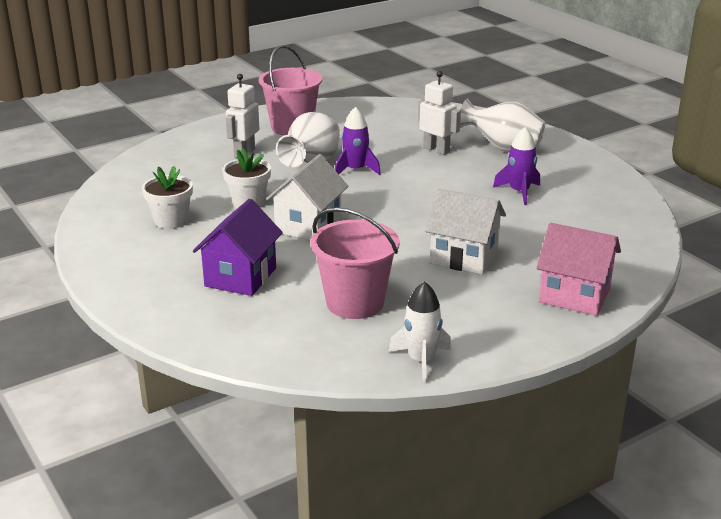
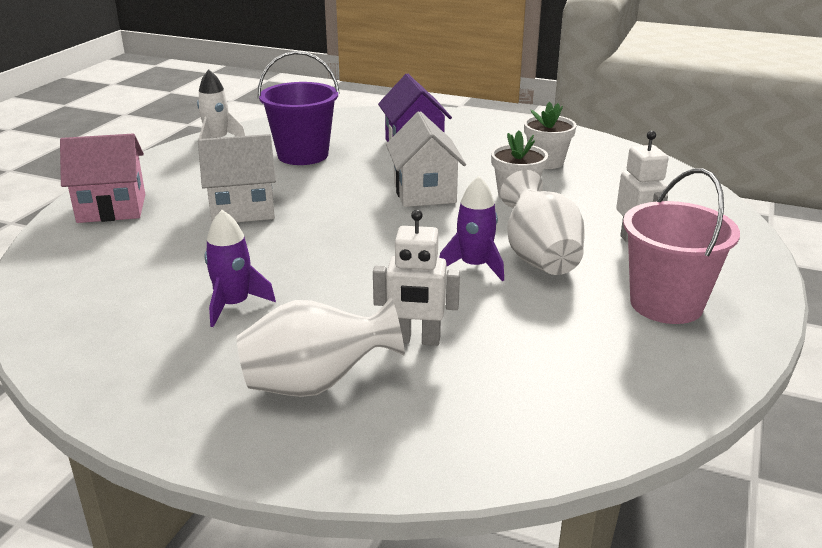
camera: 145 degrees right, 0 degrees up
pink bucket [311,207,400,319] -> purple bucket [258,51,340,165]

